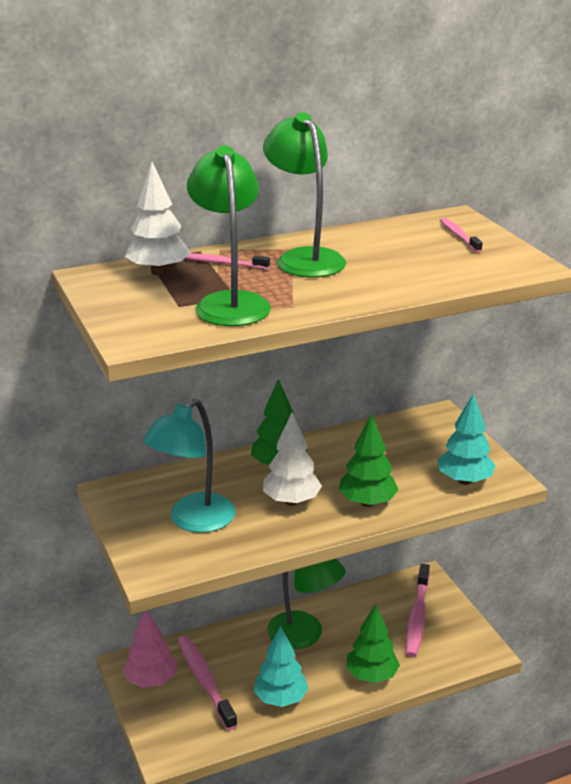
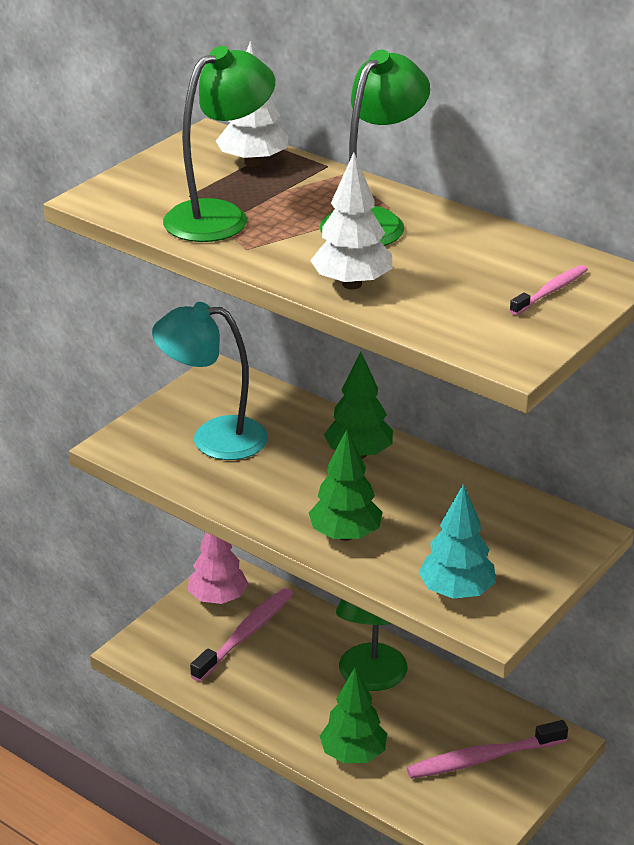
camera: 60 degrees right, 5 degrees up
pink toothbrush [185,254,270,269] -> none
turquoise tree [253,626,309,707] -> none
white tree [263,413,322,505] -> white tree moved to [310,153,392,289]

